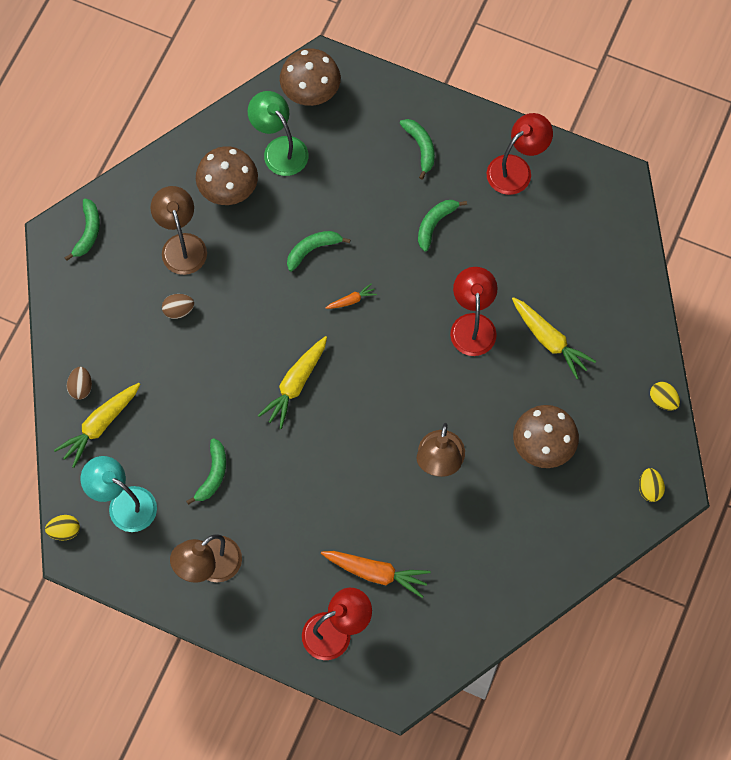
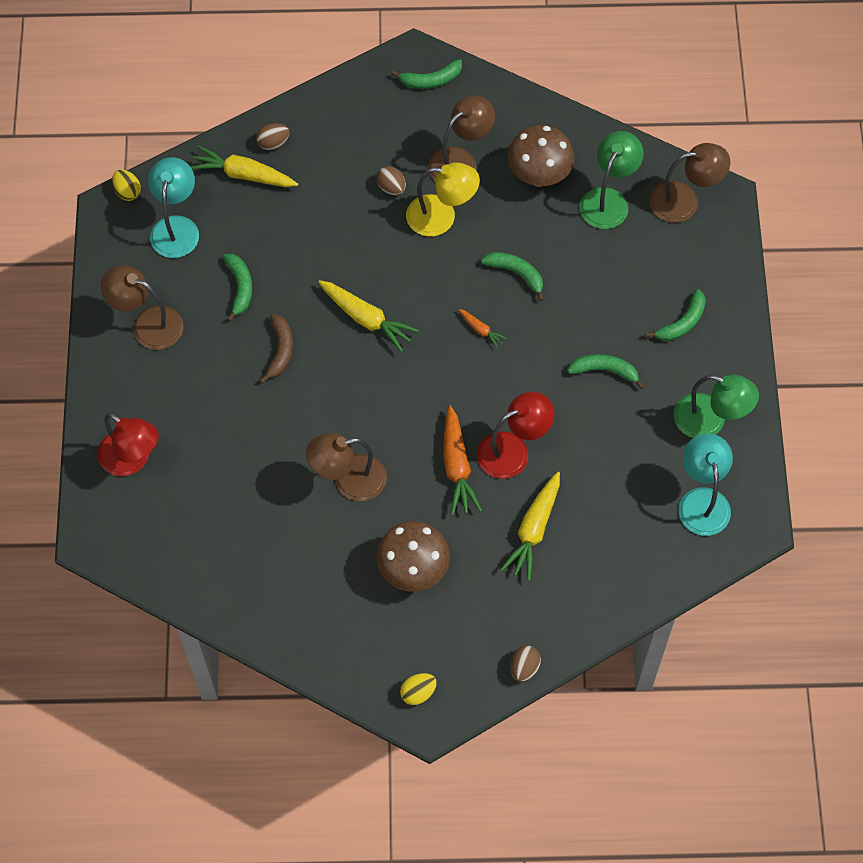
camera: 65 degrees right, 5 degrees down
green banana [186,438,226,505] -> green banana turned 90 degrees counterclockwise [223,254,252,321]
yellow carrot [258,336,327,429] -> yellow carrot turned 150 degrees counterclockwise [318,280,419,352]
brown mushroom [280,48,341,106] -> brown lamp [649,143,730,223]
orange carrot [321,551,431,598] -> orange carrot moved to [443,405,482,516]
red lamp [487,113,553,195] -> green lamp [674,375,759,438]
yellow egg [650,382,680,410] -> brown egg [510,645,541,682]
none -> brown banana [260,314,293,383]
none -> yellow lamp [406,162,480,236]
none -> turquoise lamp [678,434,733,536]

